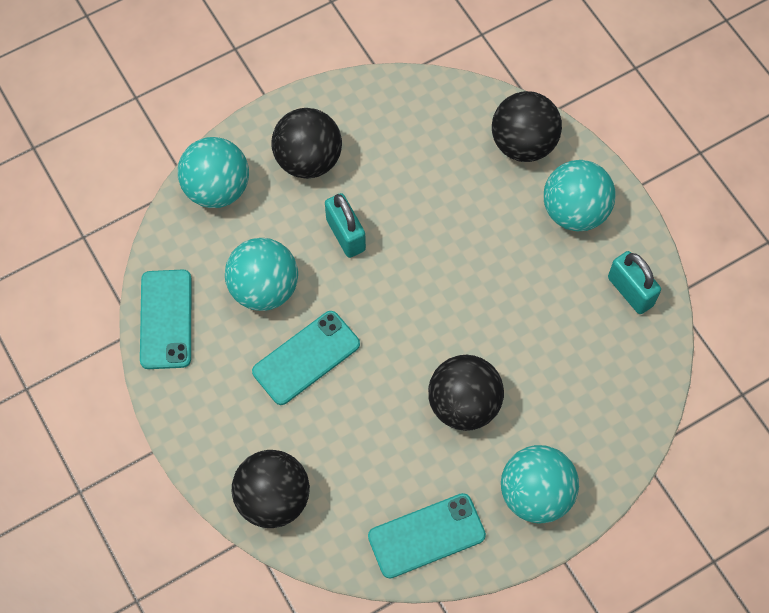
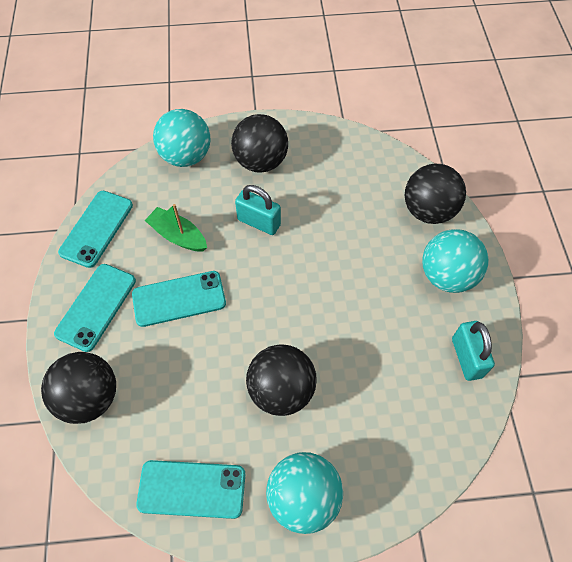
camera: 25 degrees right, 5 degrees down
turquoise ball [225,238,298,311] -> green boat [144,204,207,251]
turquoise padlock [325,193,366,258] -> turquoise padlock turned 60 degrees counterclockwise [235,185,281,235]
none -> turquoise phone [54,264,136,352]

